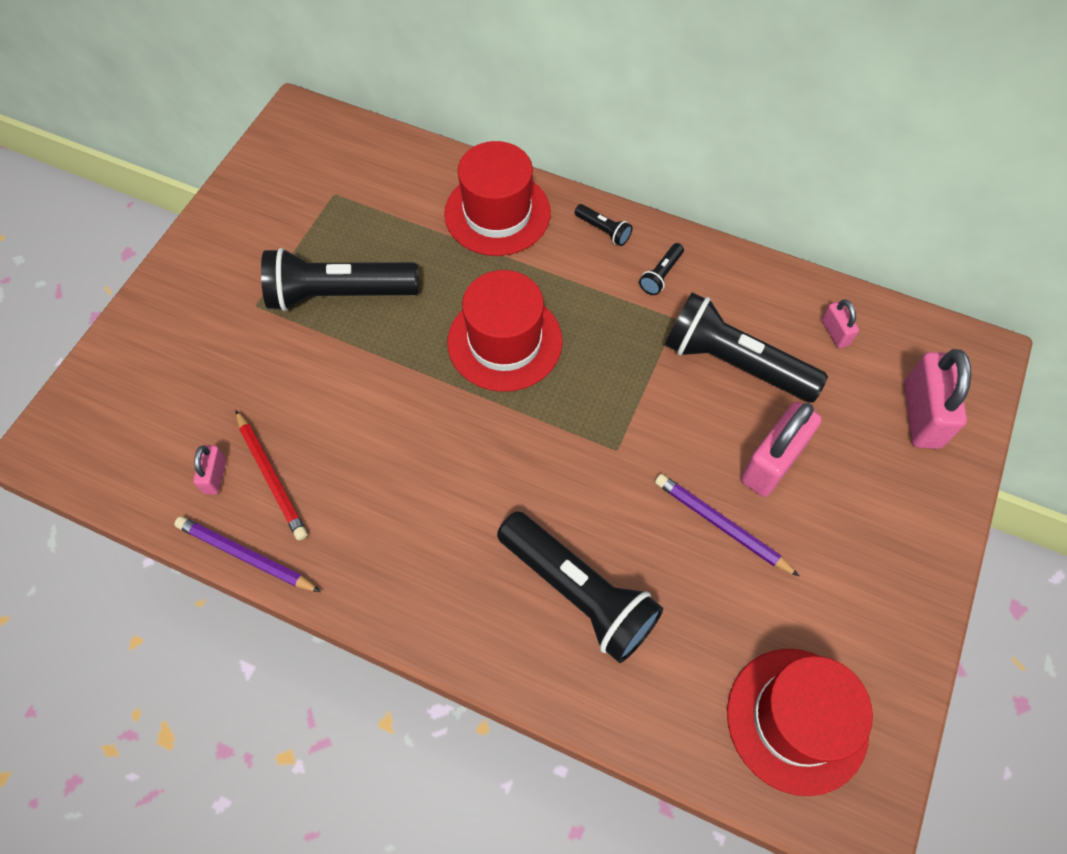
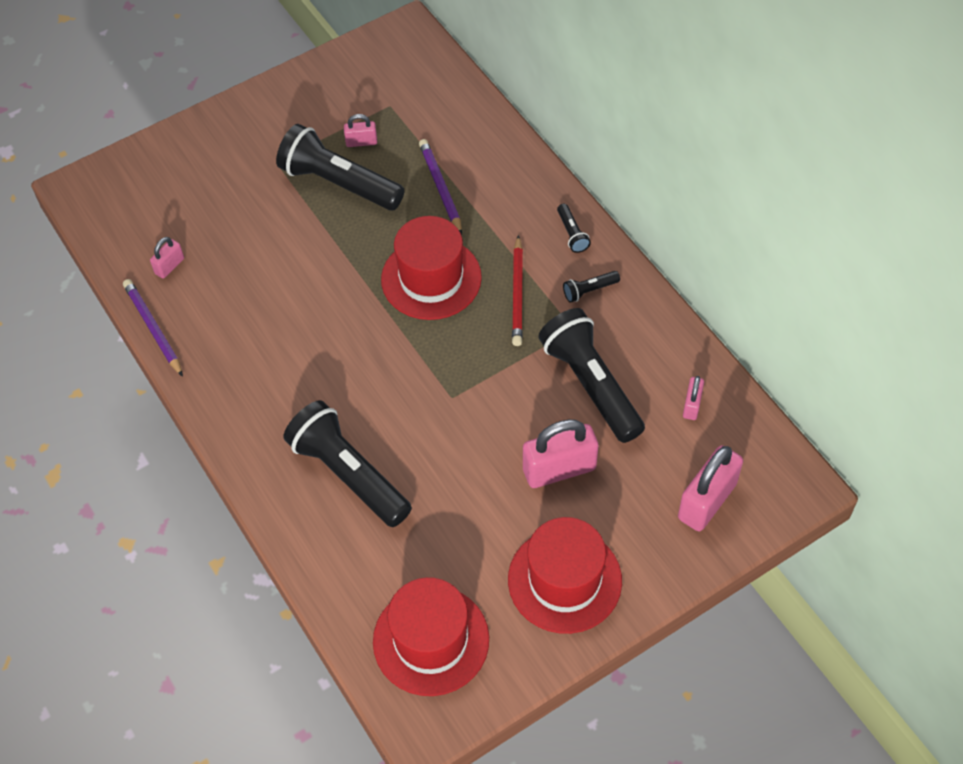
camera: 35 degrees right, 5 degrees down
red pencil [235,410,308,540] -> red pencil moved to [512,235,523,346]
red hat [444,141,551,256] -> red hat moved to [508,517,622,634]
black flashlight [497,511,663,663] -> black flashlight turned 150 degrees clockwise [284,400,412,527]
purple pencil [655,474,800,577] -> purple pencil moved to [419,139,462,235]
none -> pink padlock [344,114,377,147]

